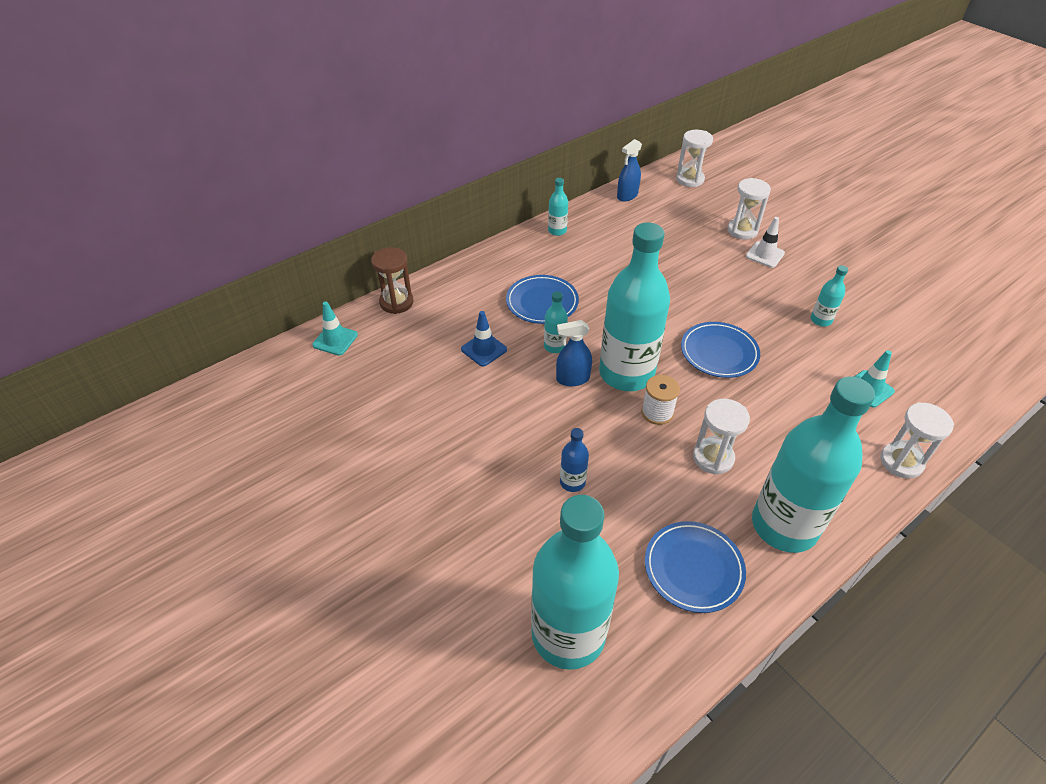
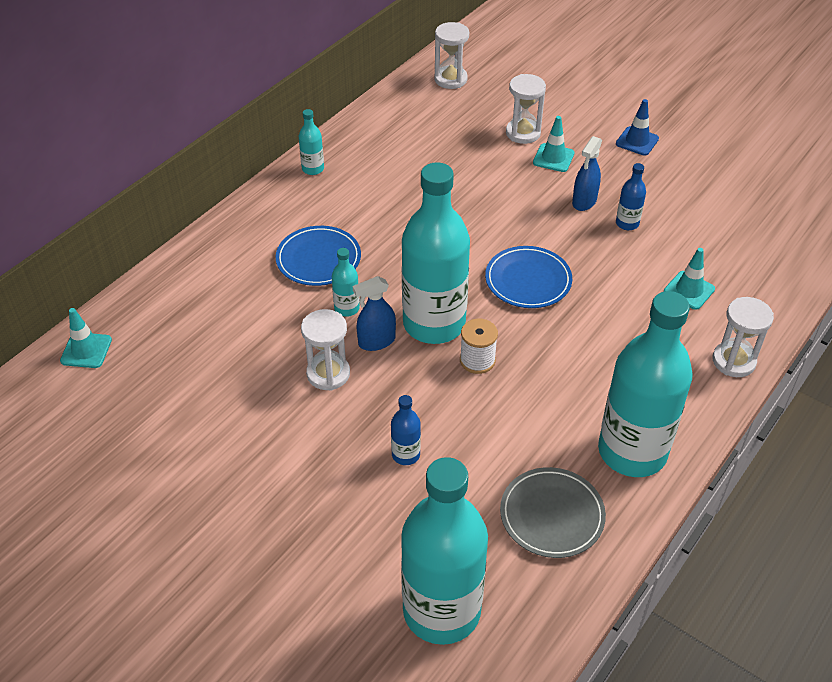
camera: 15 degrees left, 0 degrees up
brown hourglass [371,247,414,314] -> none
blue traffic cone [461,311,507,366] -> blue traffic cone moved to [616,99,659,156]
blue spray bottle [617,139,642,202] -> blue spray bottle moved to [572,136,602,211]
blue plate [645,521,746,613] -> grey plate [500,467,606,558]
white hourglass [693,399,750,475] -> white hourglass moved to [301,309,350,391]
white traffic cone [746,217,785,268] -> turquoise traffic cone [533,116,574,172]
turquoise bottle [811,265,848,327] -> blue bottle [616,163,646,230]

